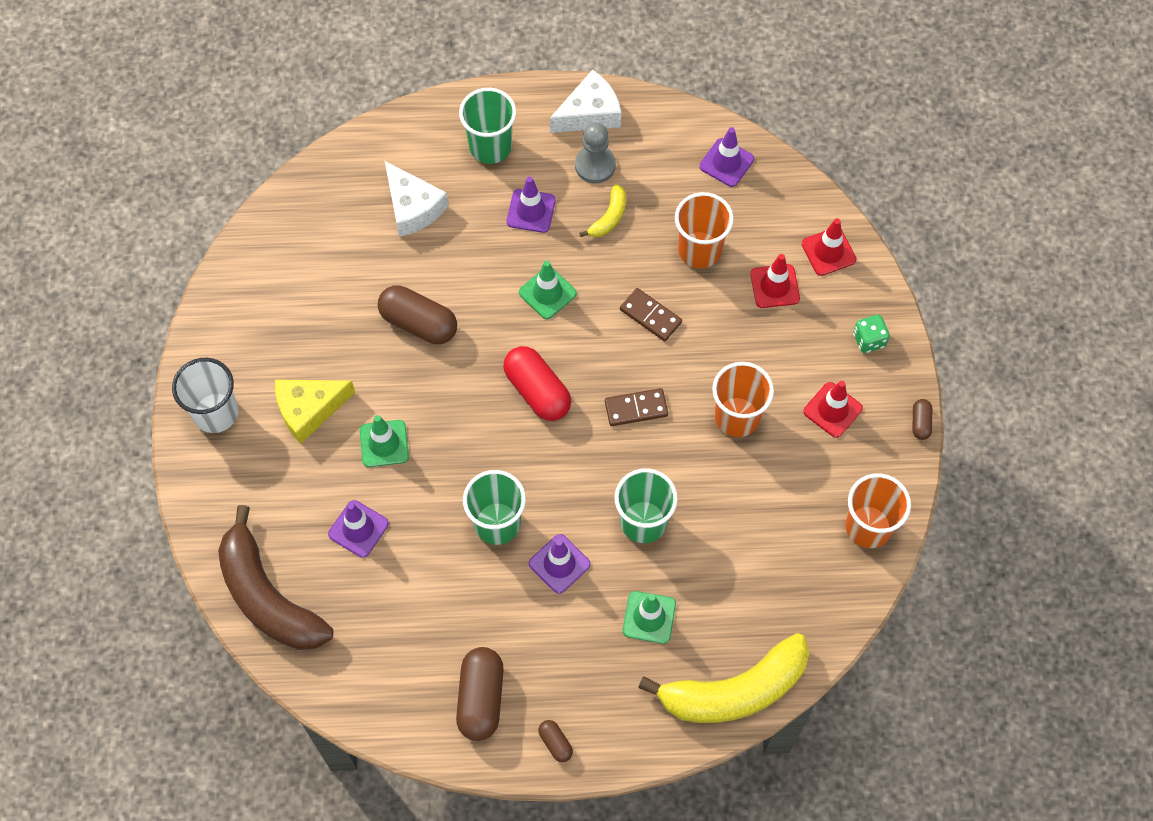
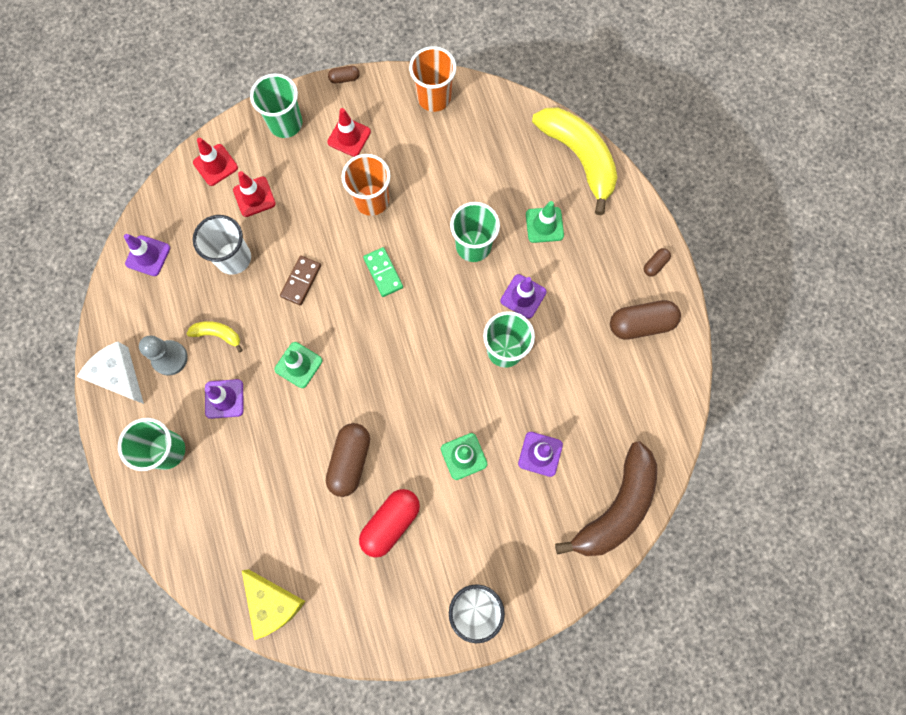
camera: 105 degrees left, 10 degrees up
yellow cheese [275,380,355,444] -> yellow cheese moved to [242,569,305,640]
white cheese [385,161,448,237] -> none
red capsule [503,346,571,421] -> red capsule moved to [359,489,420,558]
brown domino [605,388,668,426] -> green domino [363,247,403,297]
orange cup [675,192,734,268] -> white cup [193,215,251,275]
green dice [853,315,890,353] -> green cup [250,74,302,138]

